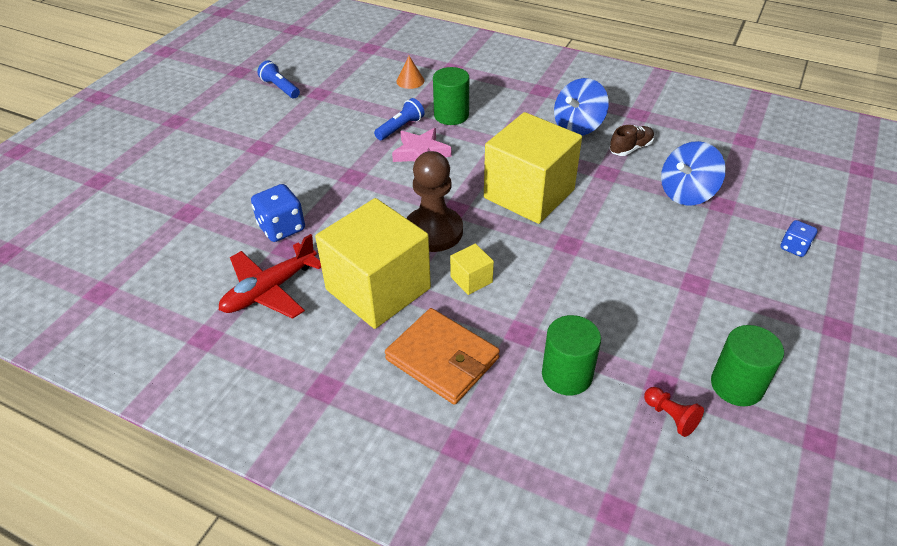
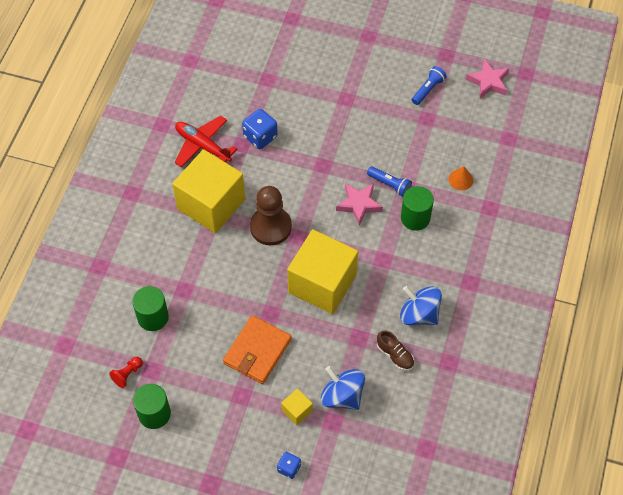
camera: 80 degrees right, 15 degrees up
orange wallet [385,308,500,405] -> orange wallet moved to [223,315,292,384]
yellow cube [450,243,494,295] -> yellow cube moved to [281,388,313,425]
none -> pink star [466,59,509,98]

